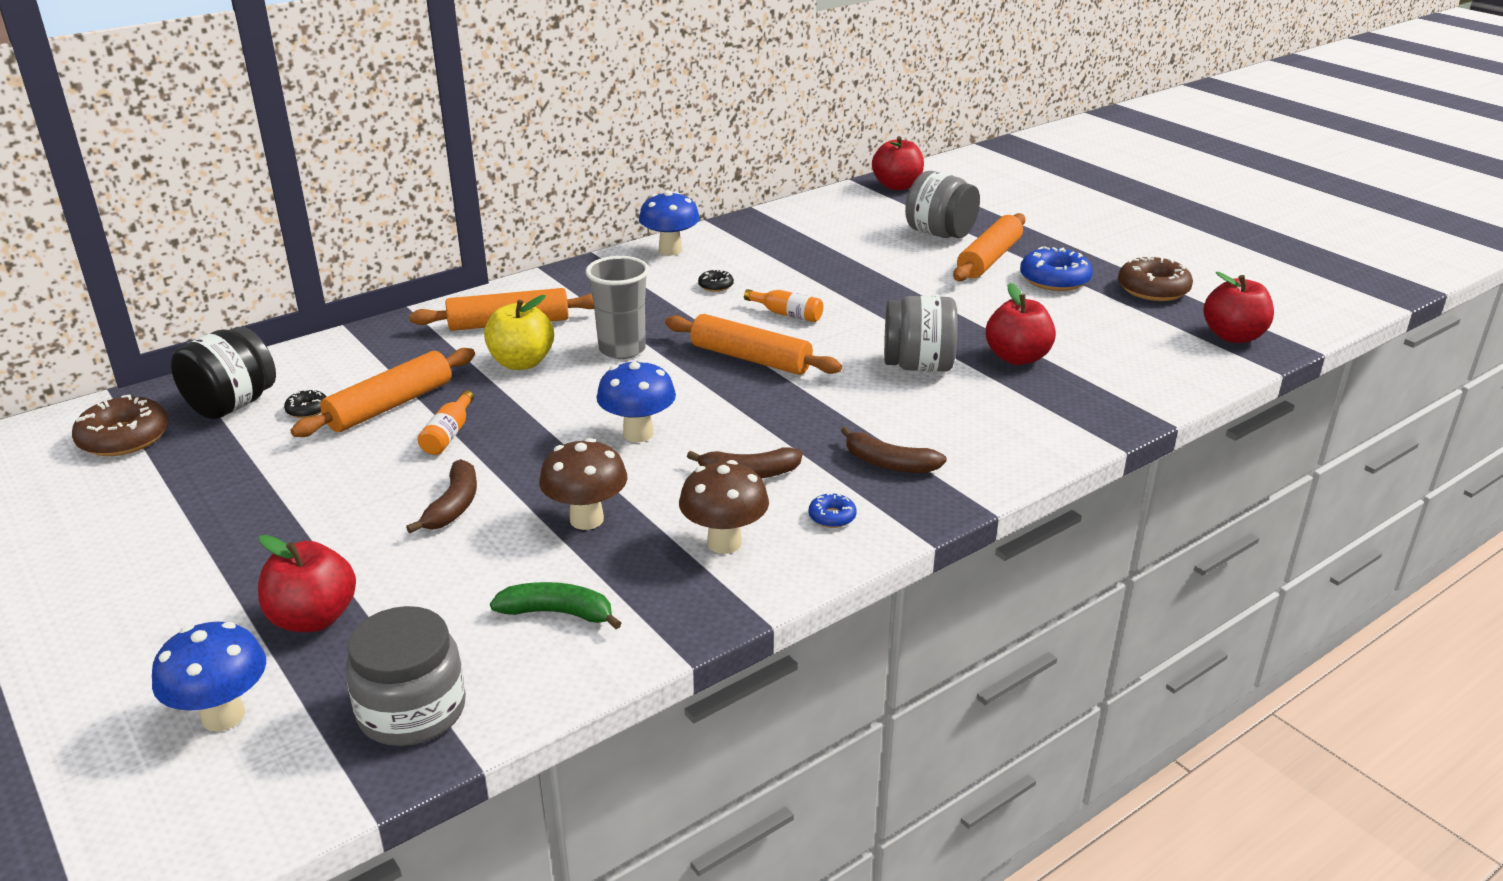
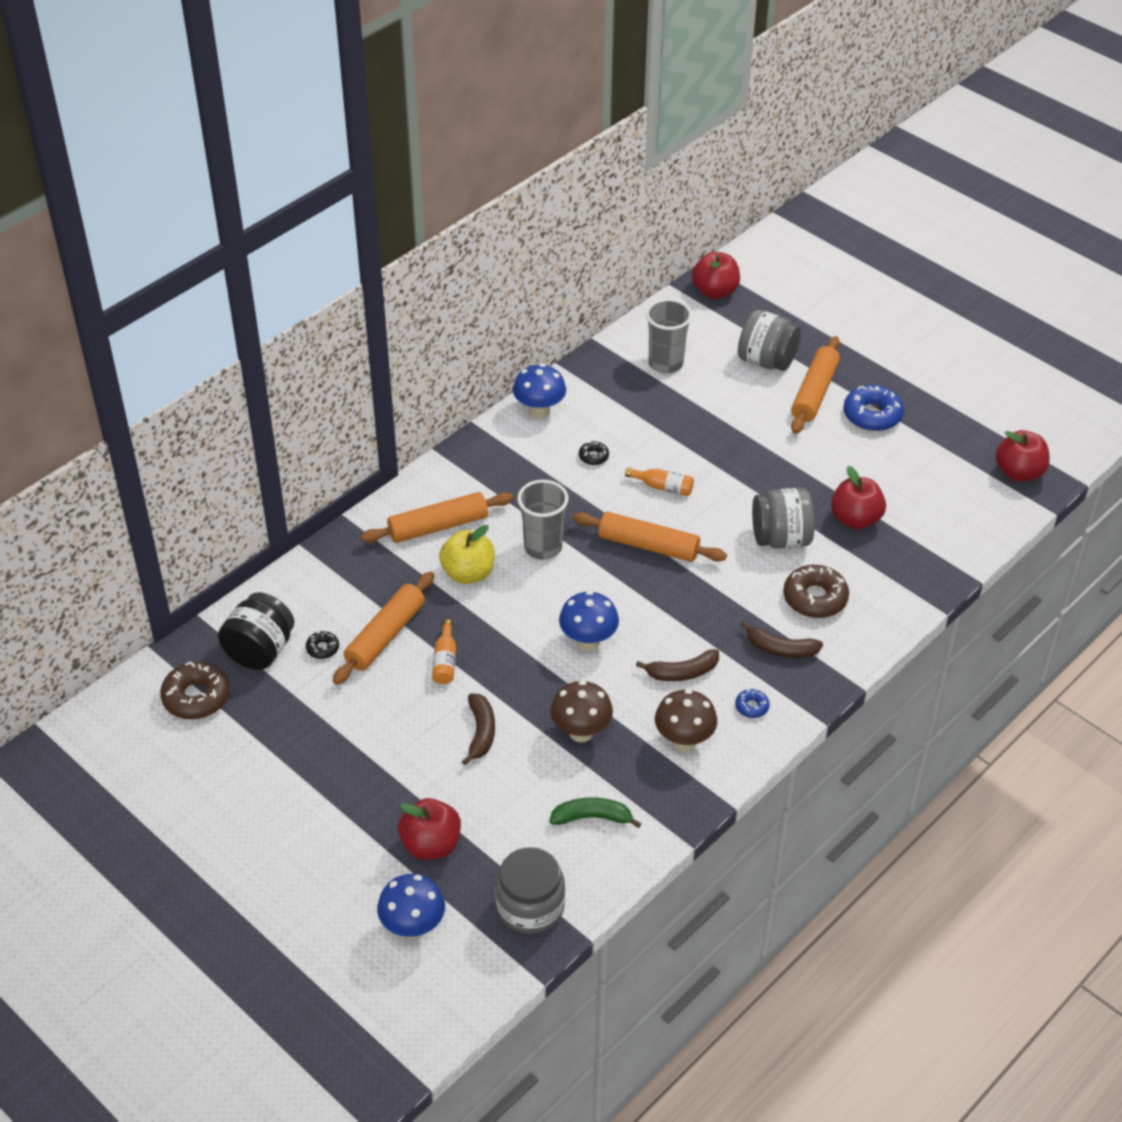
camera: 10 degrees left, 15 degrees up
brown donut [1118,256,1193,301] -> brown donut moved to [783,565,849,618]
none -> grey cup [646,299,692,374]

